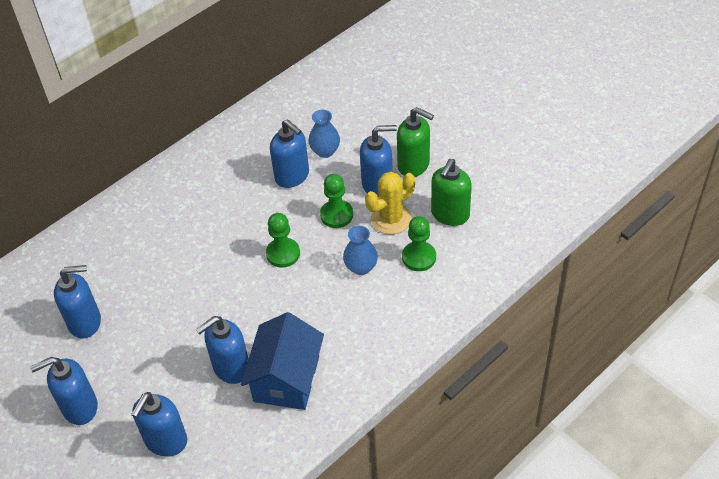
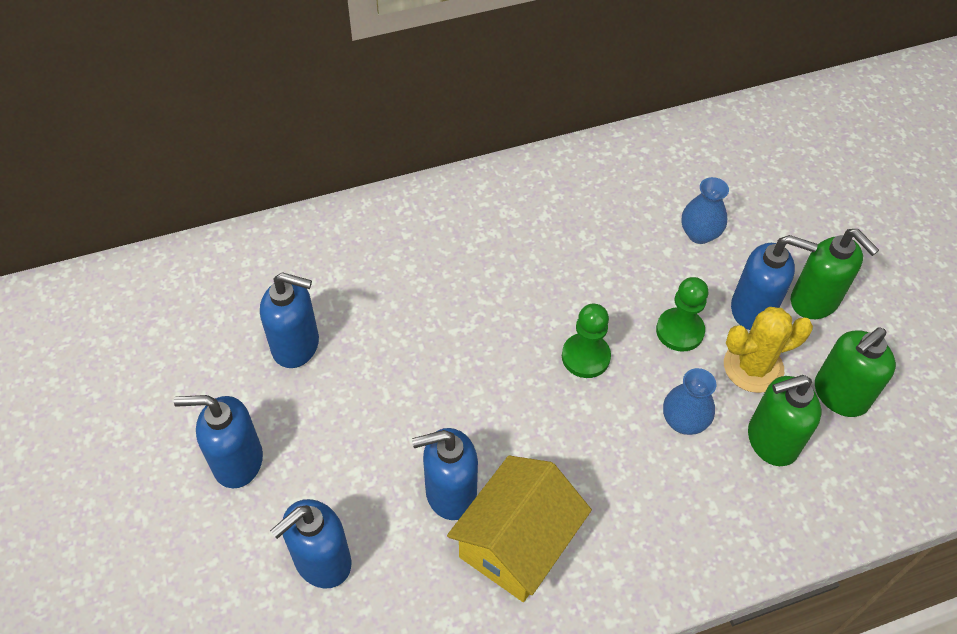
camera: 20 degrees right, 5 degrees up
blue house [241,312,324,410] -> yellow house [447,456,592,602]
blue soap dispenser [270,119,309,188] -> none
green pawn [402,216,436,271] -> green soap dispenser [748,375,821,466]

